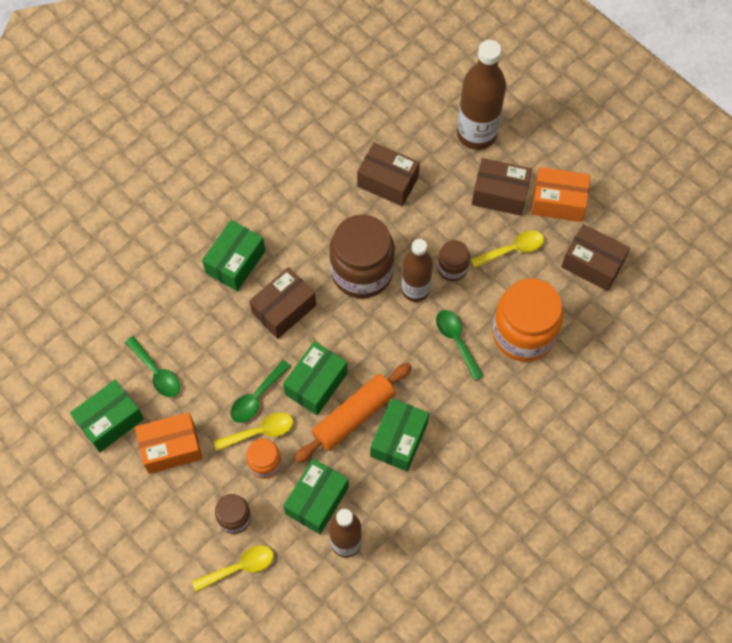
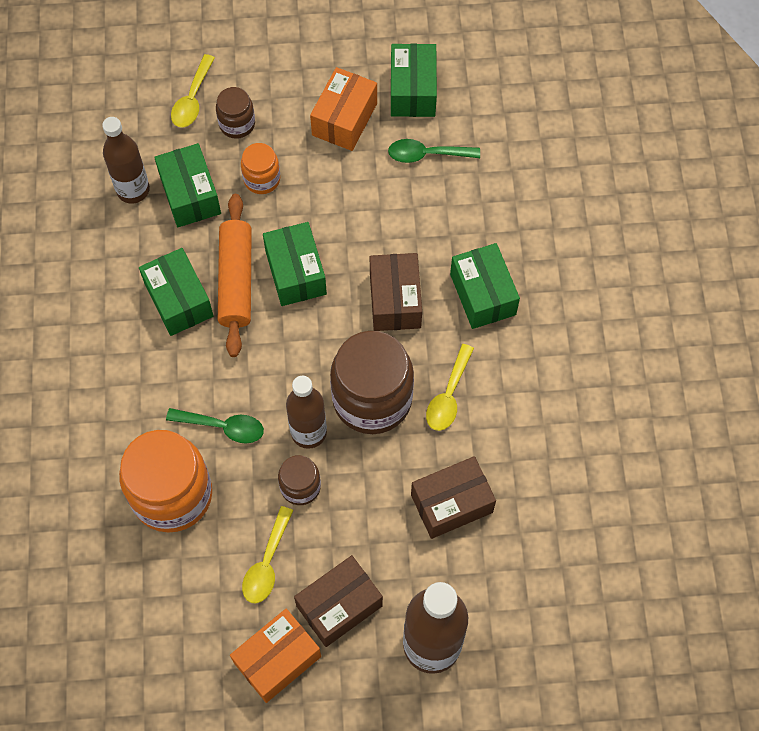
camera: 130 degrees right, 0 degrees up
yellow spoon [213,412,293,451] -> yellow spoon moved to [426,344,474,431]
green spoon [230,360,291,423] -> none
brown box [561,224,630,291] -> none

